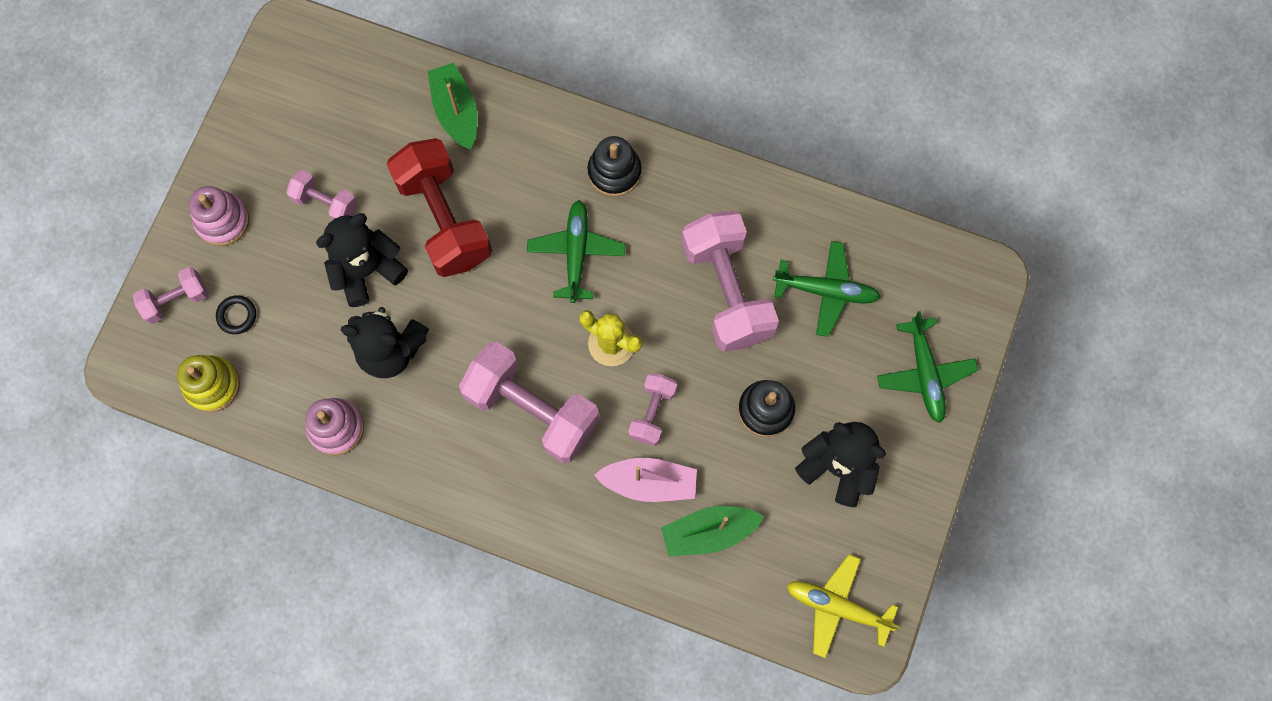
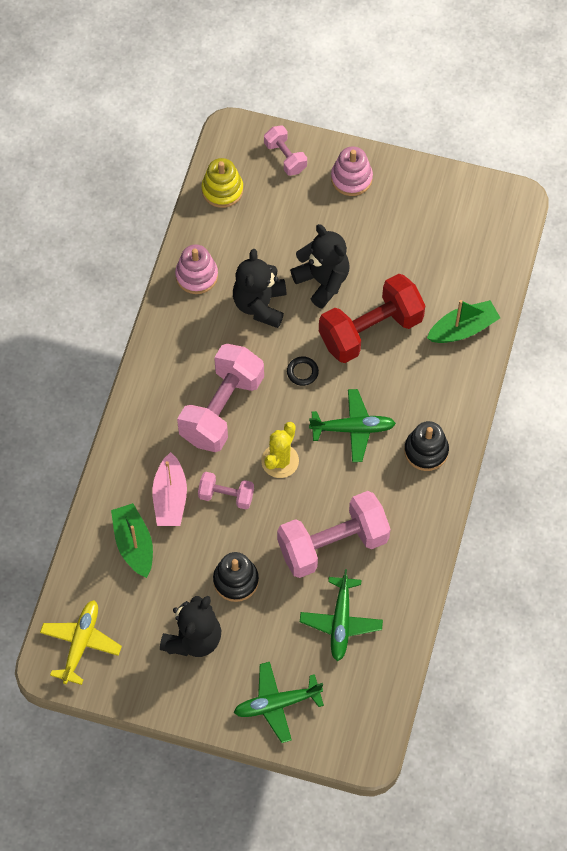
camera: 85 degrees right, 10 degrees down
black ring [216,295,256,334] -> black ring moved to [287,356,319,386]
pink dumbbell [286,170,358,220] -> none

